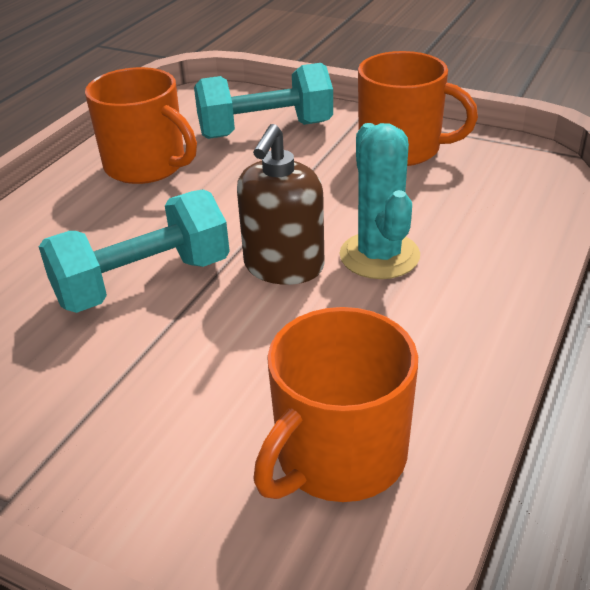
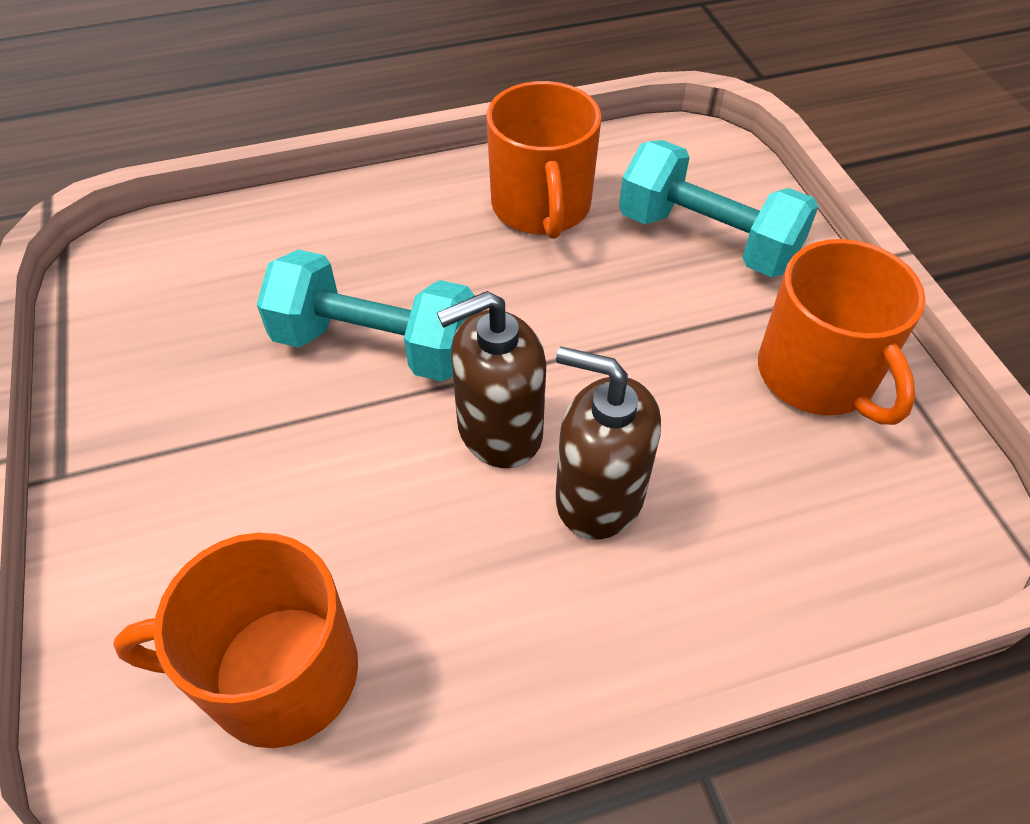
camera: 45 degrees right, 15 degrees up
turquoise cactus [339,123,420,279] -> brown soap dispenser [555,346,661,539]

